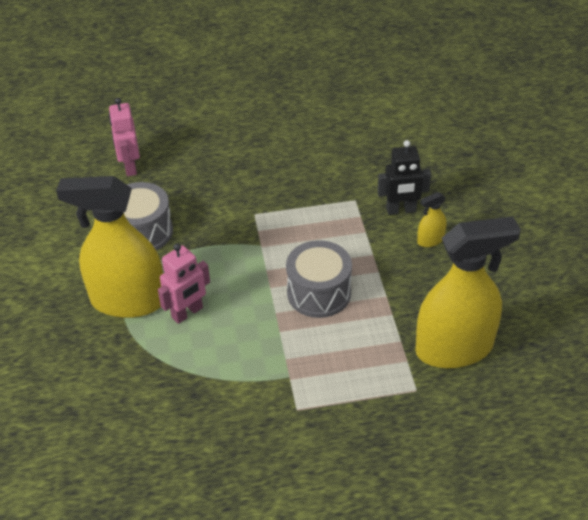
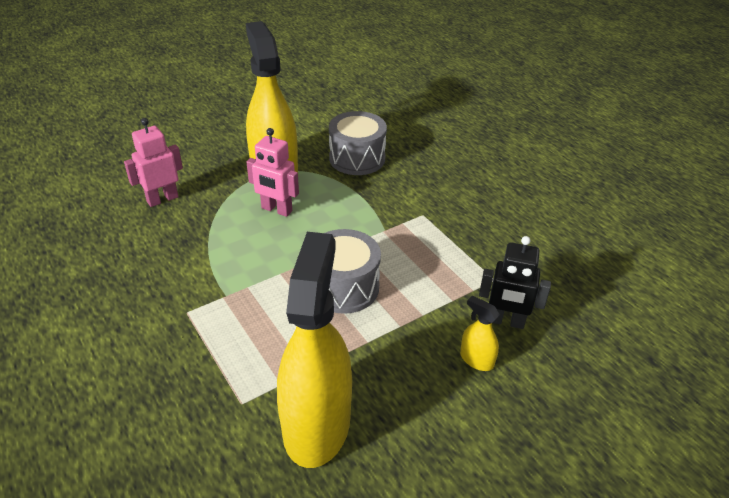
camera: 65 degrees right, 5 degrees down
pink robot [109,98,140,176] -> pink robot moved to [124,118,183,207]
black robot [377,140,431,215] -> black robot turned 45 degrees counterclockwise [479,236,551,329]
yellow spray bottle [415,216,521,368] -> yellow spray bottle turned 135 degrees counterclockwise [277,232,352,468]

